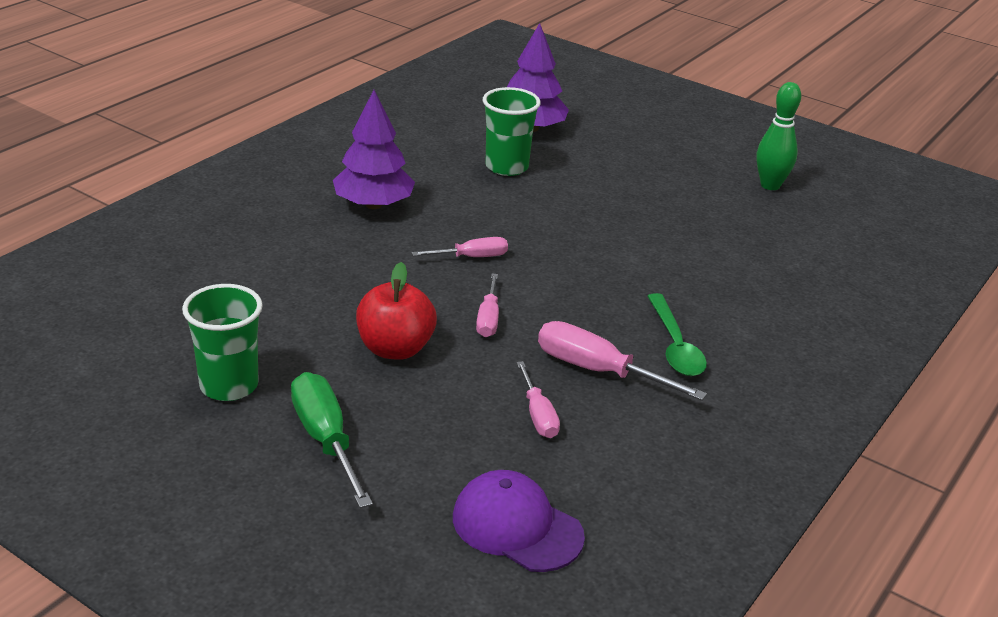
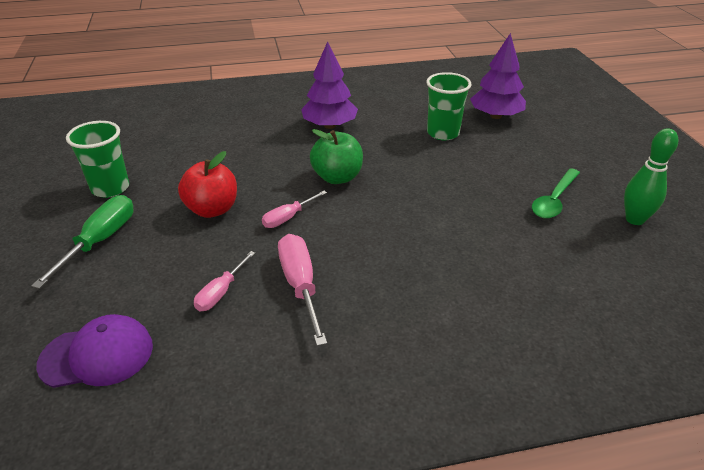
camera: 45 degrees right, 5 degrees up
pink screwdriver [412,237,508,257] -> green apple [310,129,363,184]
purple cap [453,470,585,572] -> purple cap turned 90 degrees clockwise [36,314,153,388]
green spoon [647,293,707,376] -> green spoon moved to [532,168,580,219]

